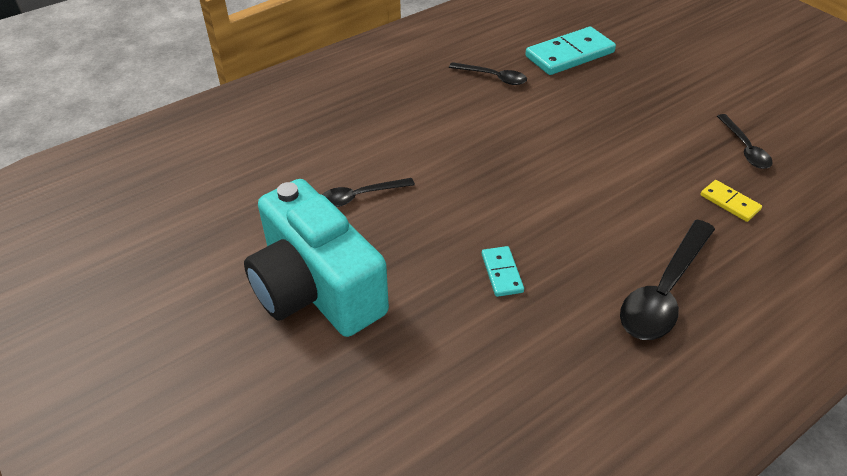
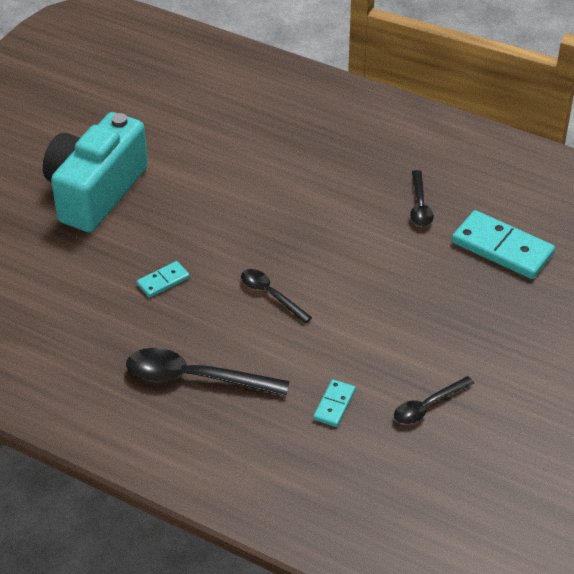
camera: 65 degrees right, 0 degrees up
black spoon [322,178,415,207] -> black spoon moved to [241,269,312,323]
yellow domino [701,180,762,222] -> turquoise domino [313,379,356,427]

